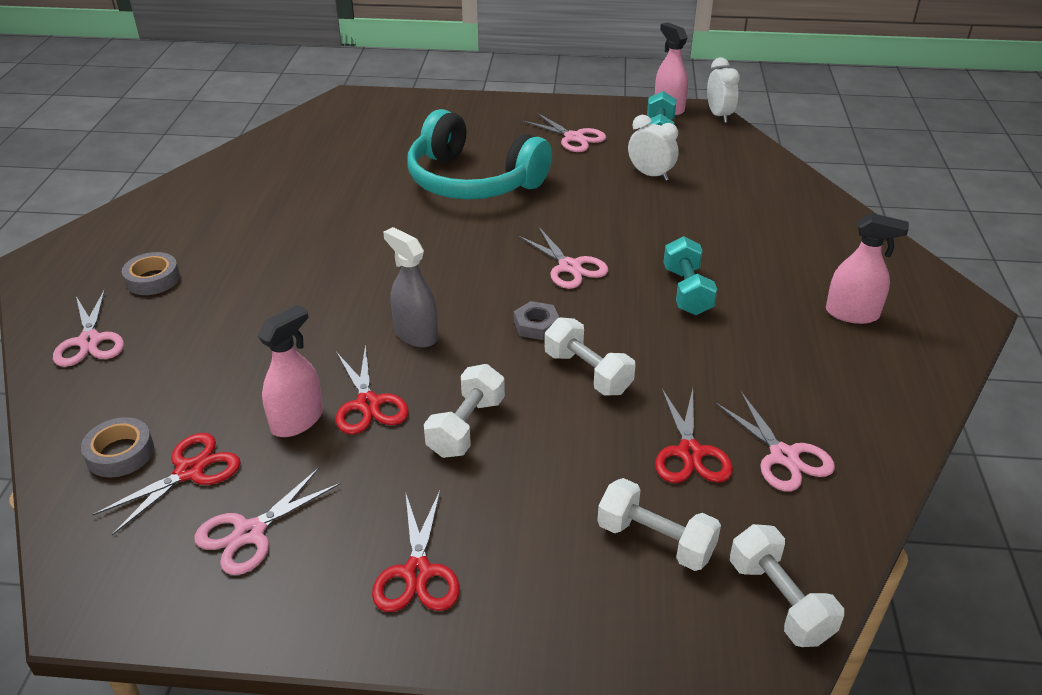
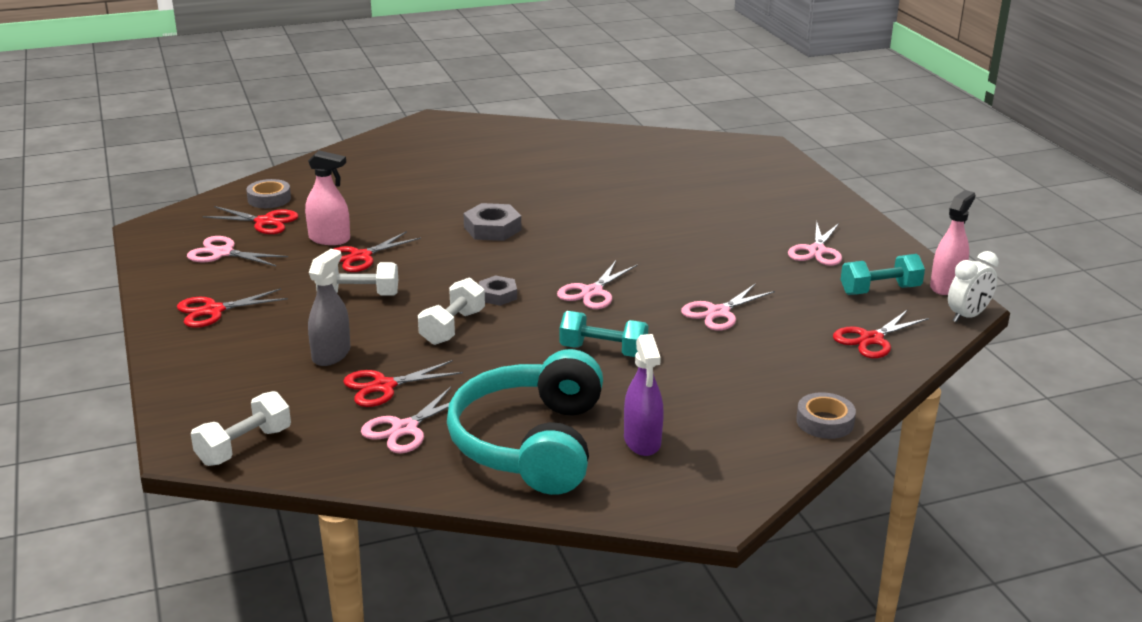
camera: 65 degrees right, 10 degrees down
pink scissors [53,289,124,367] -> pink scissors moved to [681,283,775,331]
grey tape [122,252,180,295] -> grey tape moved to [796,392,856,439]
grey spray bottle [383,227,438,348] -> grey spray bottle moved to [308,249,350,366]
turquoise headphones [407,109,552,199] -> turquoise headphones moved to [447,349,603,495]
white dumbbell [597,478,721,571] -> none
white clock [628,115,679,181] -> none
turquoise dumbbell [664,236,717,315] -> turquoise dumbbell turned 45 degrees clockwise [559,311,648,357]
pink spray bottle [826,213,909,324] -> purple spray bottle [624,334,664,456]
none -> grey nut [463,203,521,241]
none -> red scissors [833,310,929,358]

